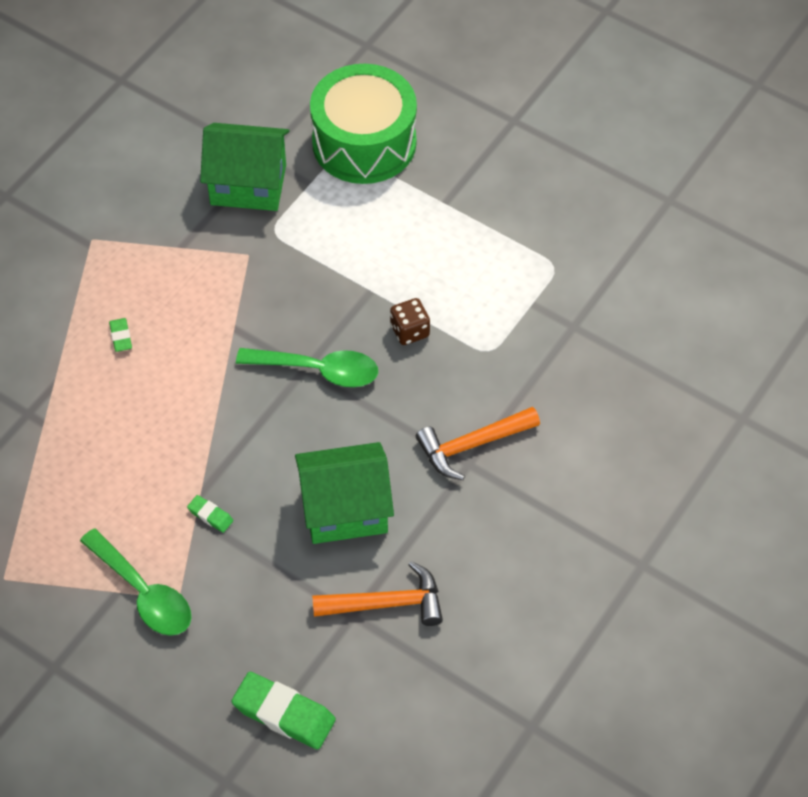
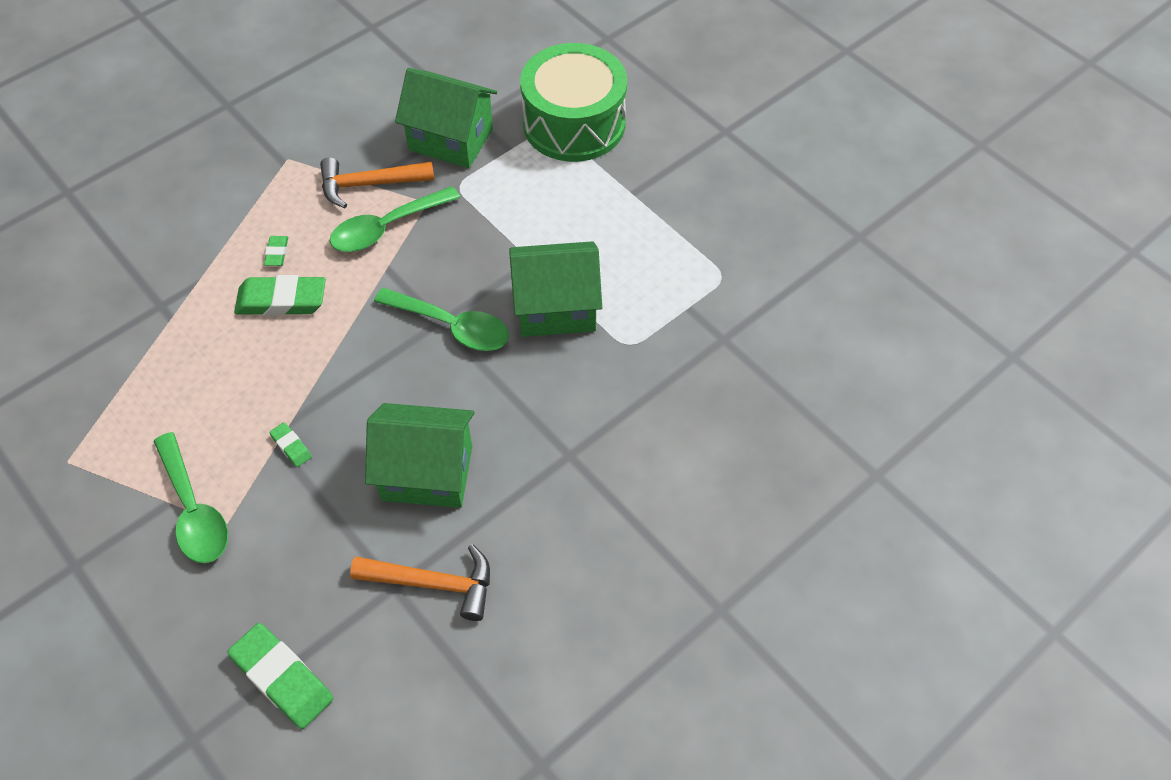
camera: 15 degrees right, 0 degrees up
brown dice [390,298,430,345] -> green house [509,241,602,337]
orange hammer [416,407,540,480] -> orange hammer moved to [320,157,434,208]
none -> green eraser [234,275,326,316]
none -> green spoon [330,186,460,252]

